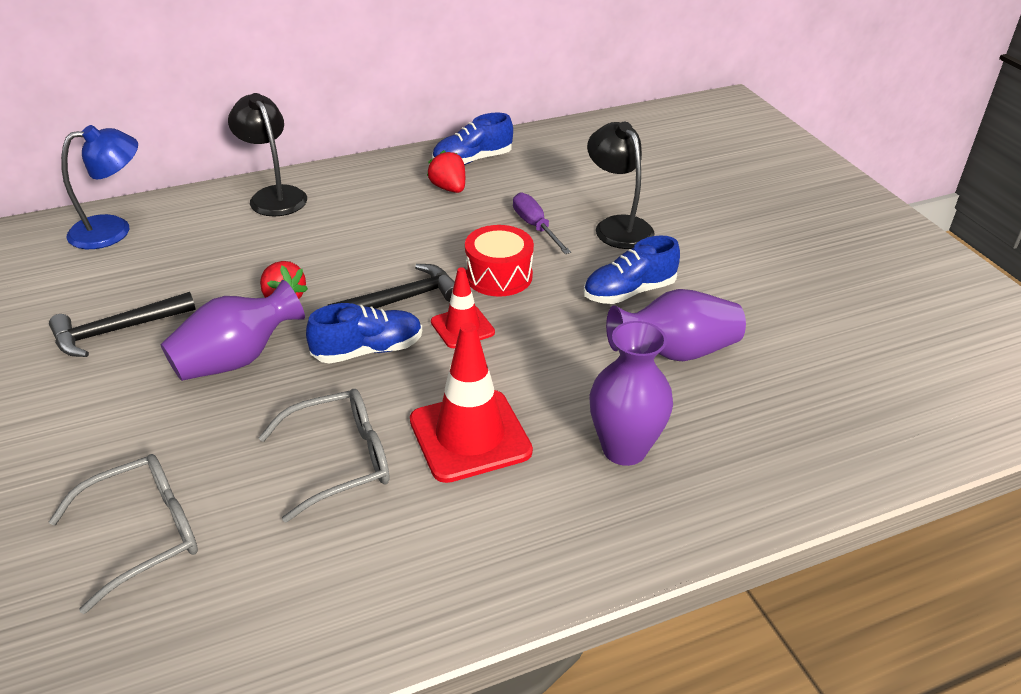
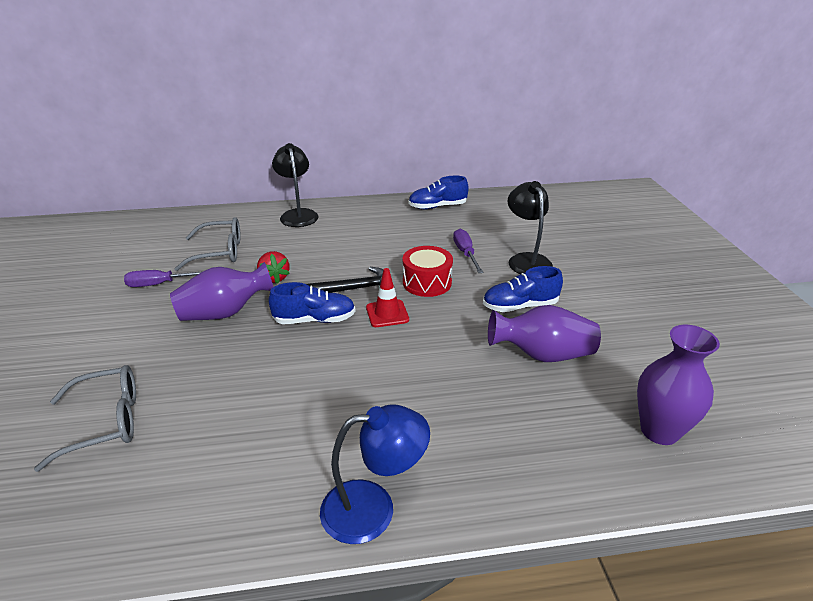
camera: 15 degrees right, 5 degrees down
black hammer [49,292,196,357] -> purple screwdriver [124,270,203,287]
blue lamp [61,125,138,249] -> blue lamp moved to [320,404,430,544]
grey glasses [259,389,390,523] -> grey glasses moved to [175,217,241,271]
red traffic cone [410,323,533,483] -> none
red strawberry [427,150,465,193] -> none
purple vase [589,321,673,466] -> purple vase moved to [637,325,720,445]

